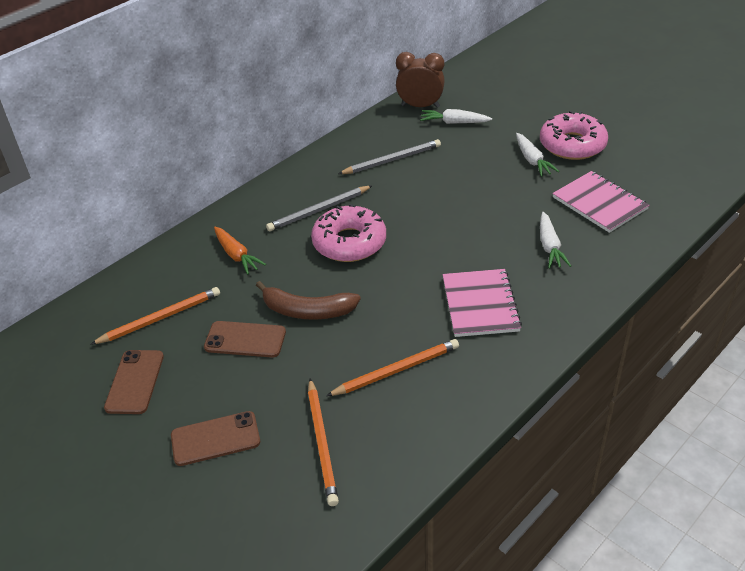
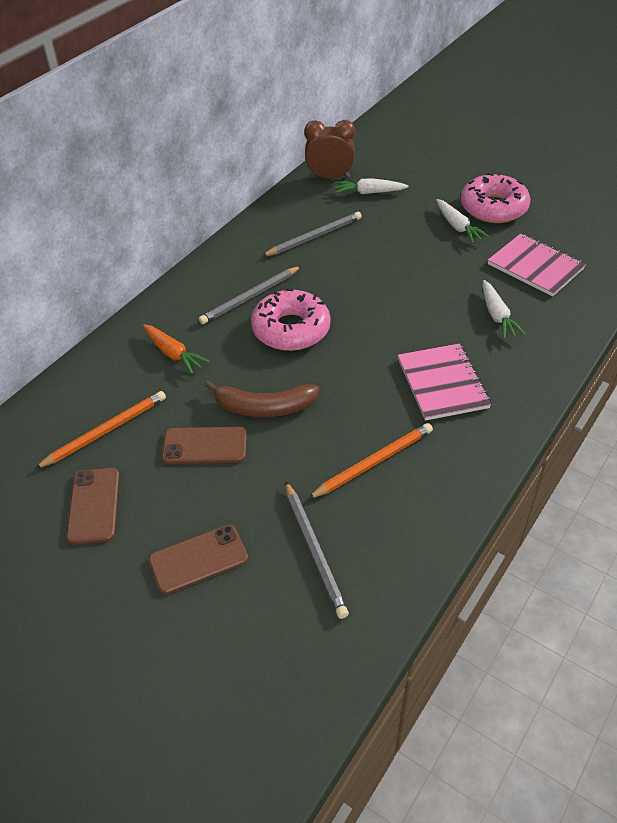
camera: 10 degrees left, 5 degrees up
orange pencil [308,378,339,506] -> grey pencil [286,482,349,619]

